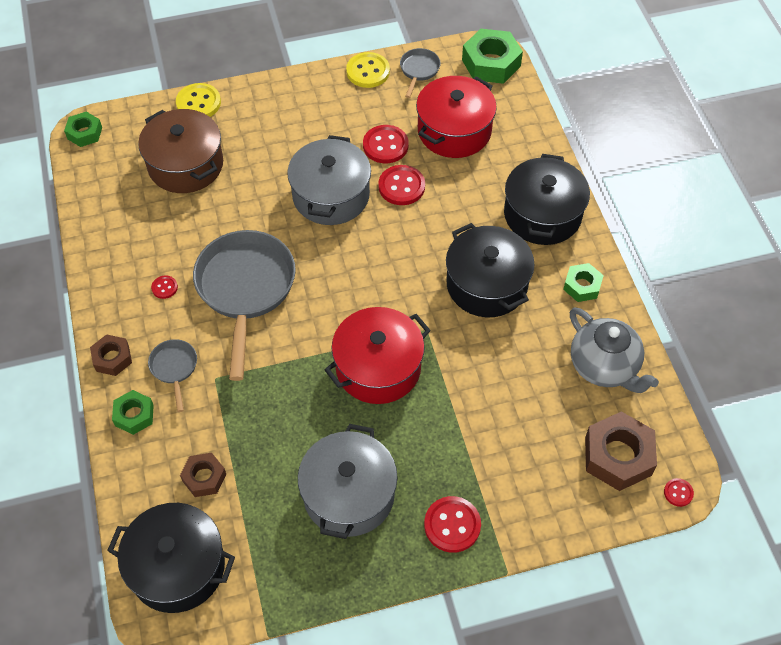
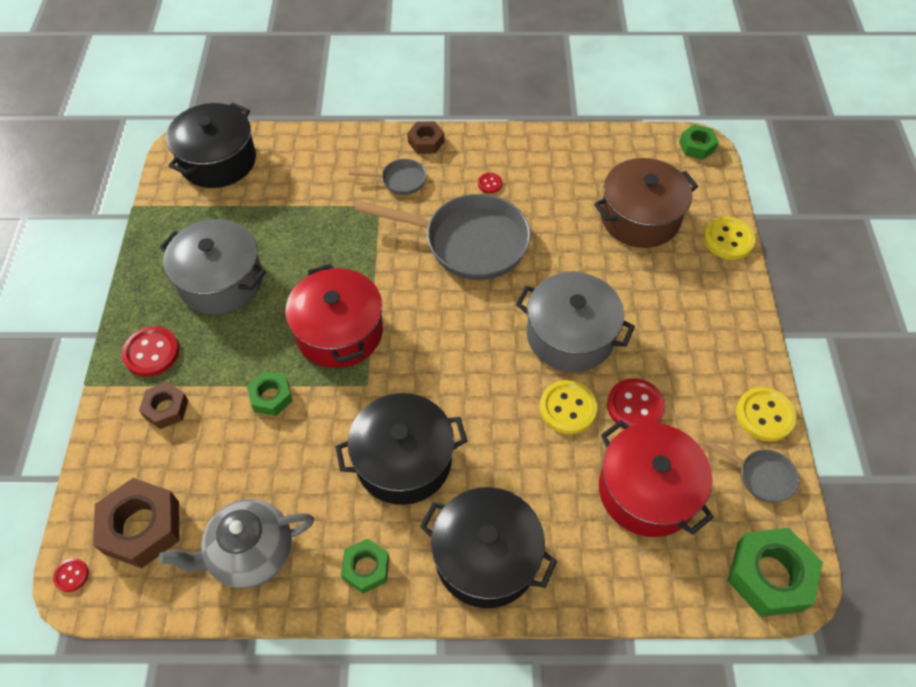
camera: 105 degrees right, 0 degrees up
green nut [112,390,154,435] -> green nut moved to [247,371,293,416]
brown nut [180,453,226,497] -> brown nut moved to [139,382,188,429]
red button [378,165,425,205] -> yellow button [540,380,597,434]

